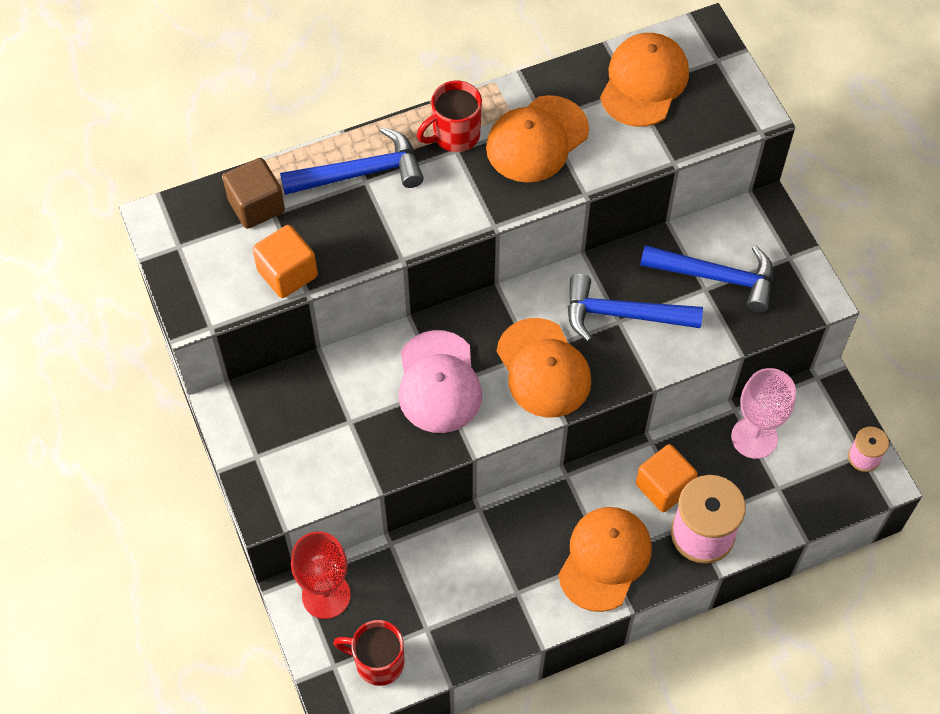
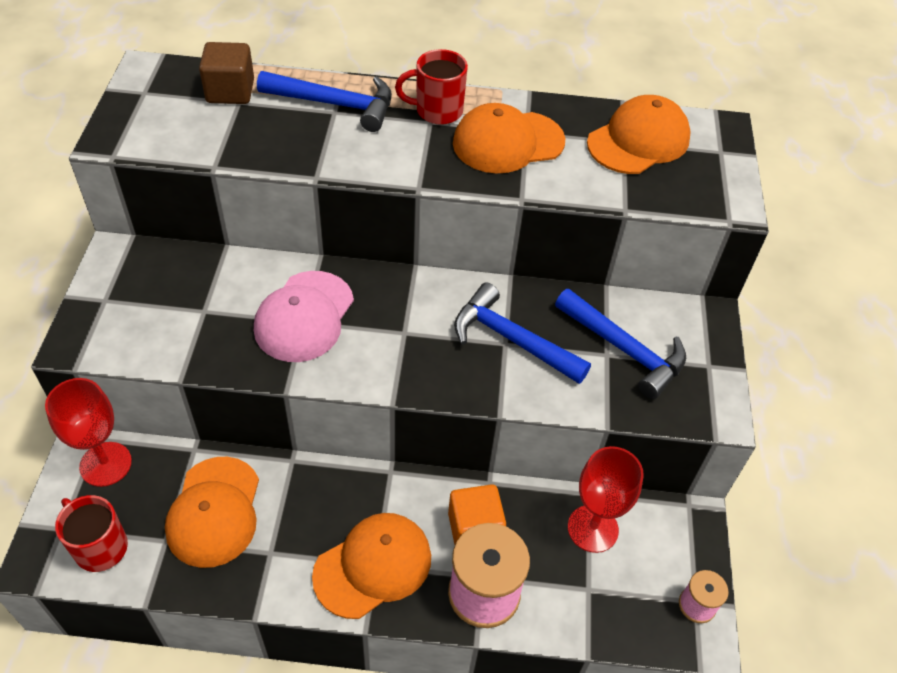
camera: 25 degrees right, 10 degrees down
orange cube [252,225,318,298] -> none
orange cap [497,318,591,418] -> orange cap moved to [165,457,259,568]
pink goblet [731,368,796,459] -> red goblet [568,446,644,553]

